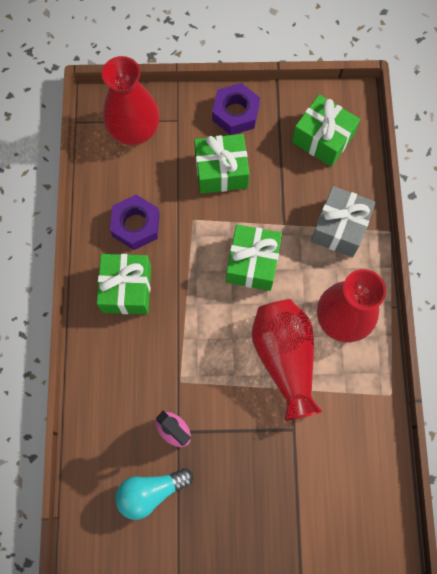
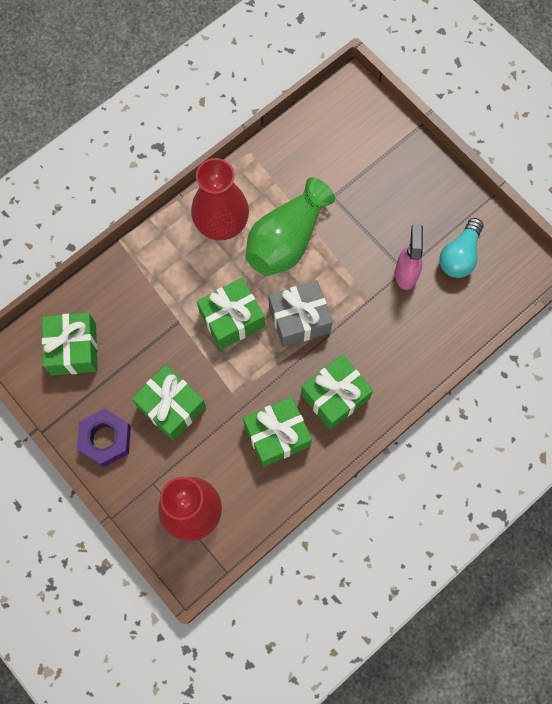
camera: 130 degrees left, 0 degrees up
purple nut [110,195,160,250] -> green gift [243,396,312,467]
turquoise light bulb [115,468,193,520] -> turquoise light bulb turned 90 degrees clockwise [439,218,484,278]
red vase [252,299,322,421] -> green vase [245,177,335,276]
grey gift [311,186,376,257] -> grey gift moved to [269,280,333,347]

